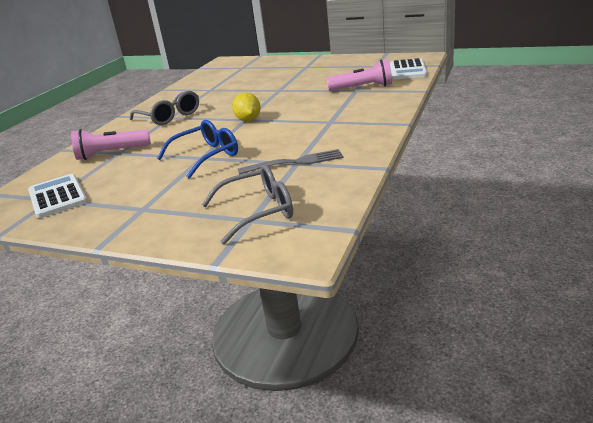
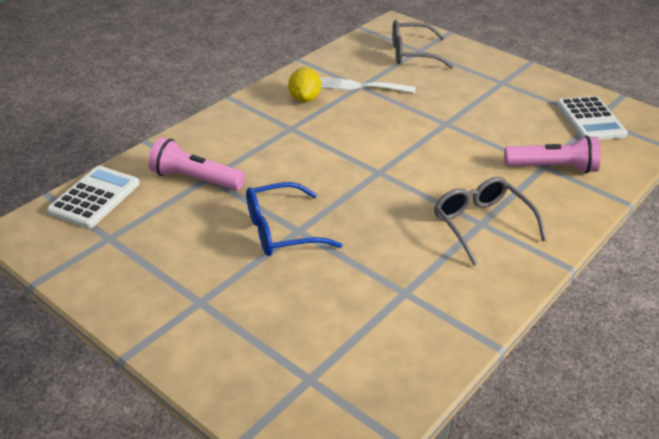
camera: 165 degrees left, 10 degrees up
blue glasses [157,120,238,179] -> blue glasses moved to [246,182,342,256]
yellow lemon [232,92,261,121] -> yellow lemon moved to [288,67,321,103]
grey fork [238,149,344,174] -> white fork [320,77,416,93]

